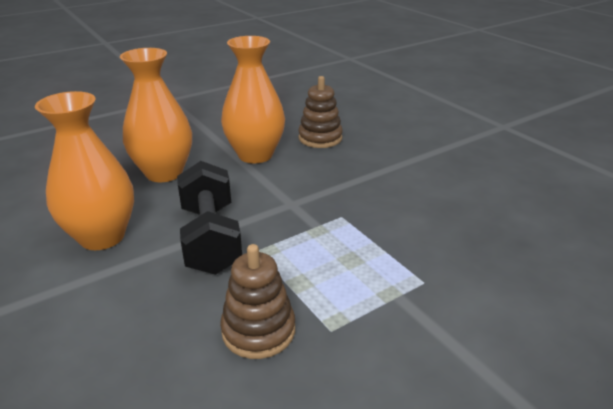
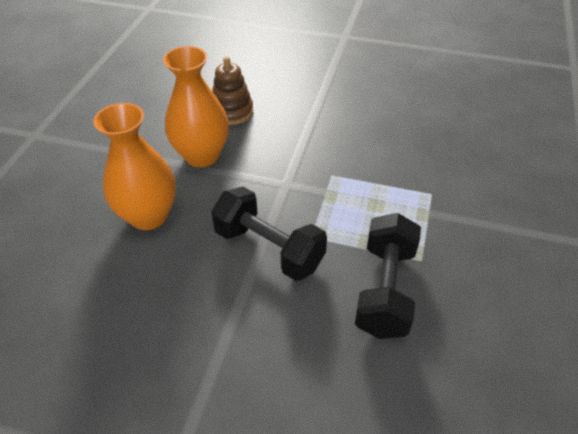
camera: 40 degrees left, 15 degrees up
orange vase [35,91,134,250] -> none
brown stacking toy [220,244,295,359] -> black dumbbell [355,213,421,339]

